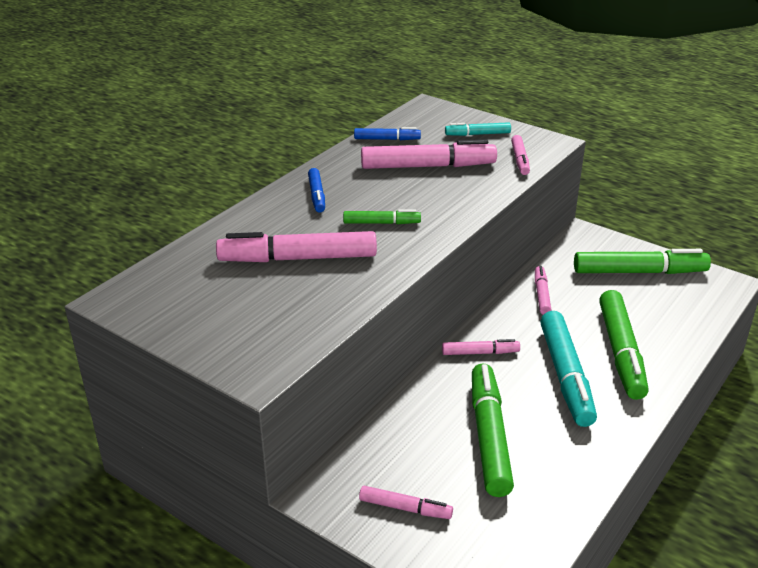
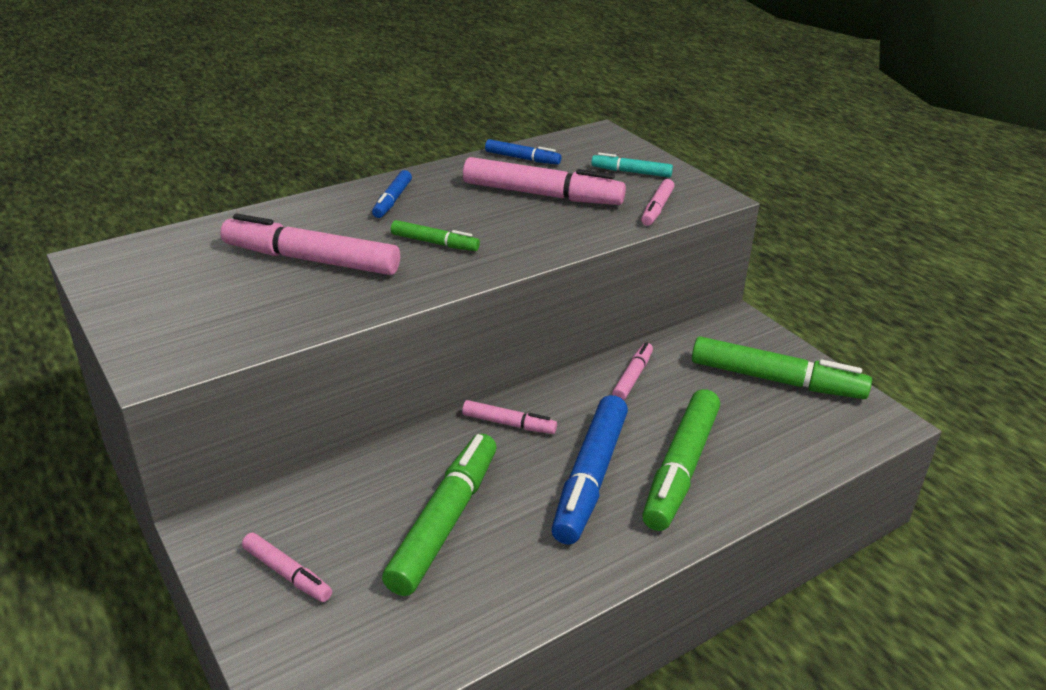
camera: 20 degrees right, 0 degrees up
turquoise marker [540,311,597,427] -> blue marker [551,395,628,545]

